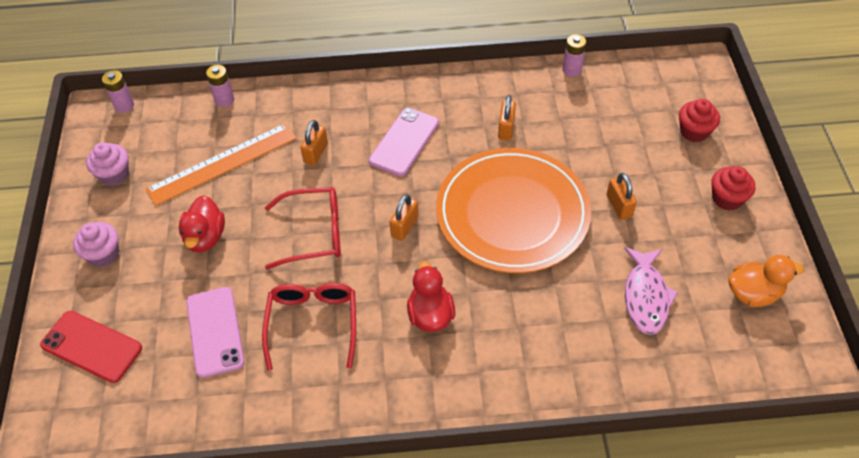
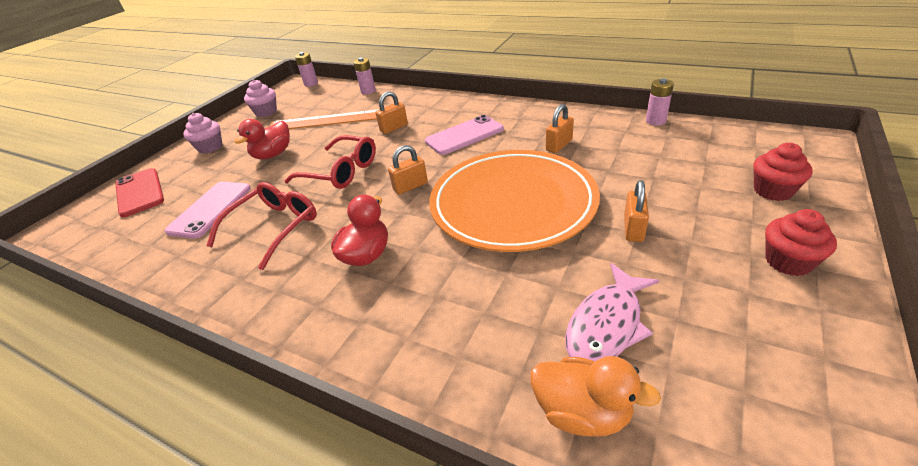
camera: 35 degrees right, 15 degrees down
orange duck [728,255,804,307] -> orange duck moved to [531,356,661,437]

